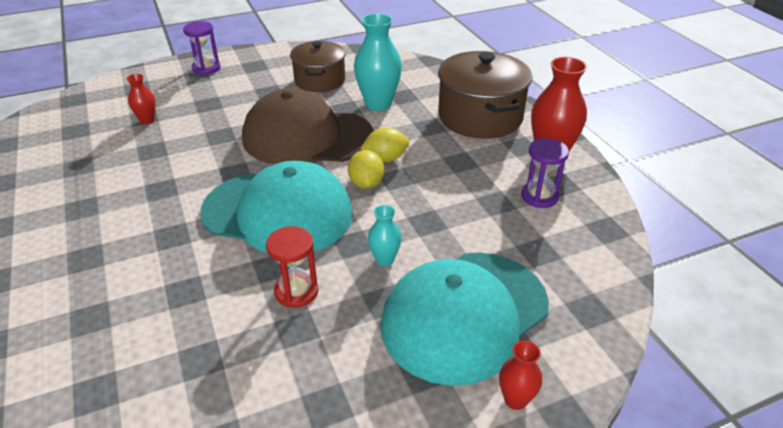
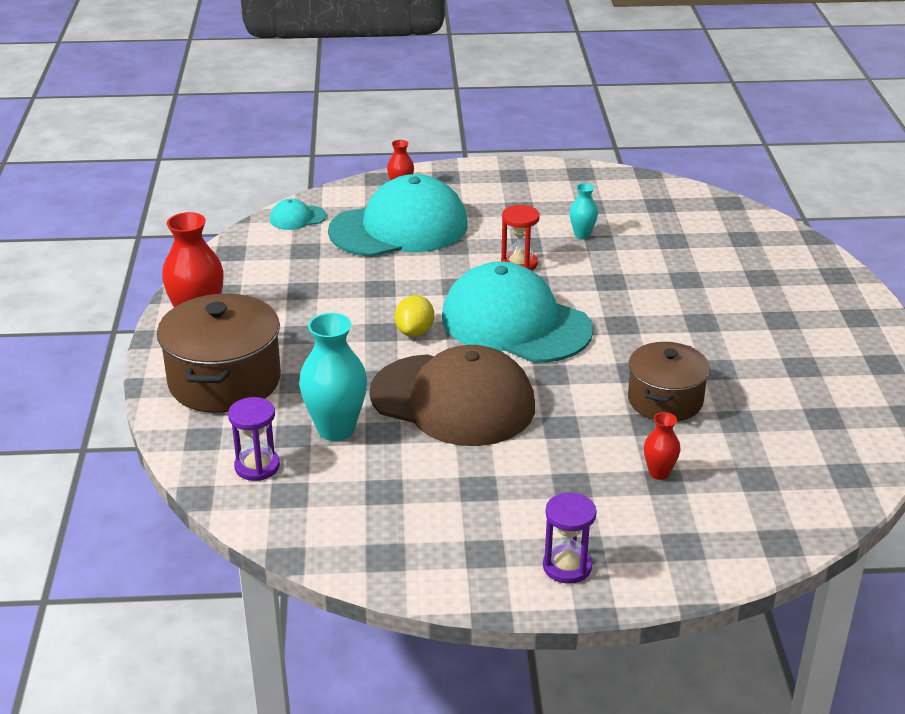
camera: 160 degrees left, 5 degrees down
brown pot [290,41,346,92] -> brown pot moved to [628,342,710,422]
yellow lemon [360,127,409,162] -> none
turquoise vase [368,205,402,266] -> turquoise vase moved to [569,183,598,239]
purple hourglass [521,138,569,208] -> purple hourglass moved to [228,397,280,481]
none -> turquoise cap [270,199,327,230]

